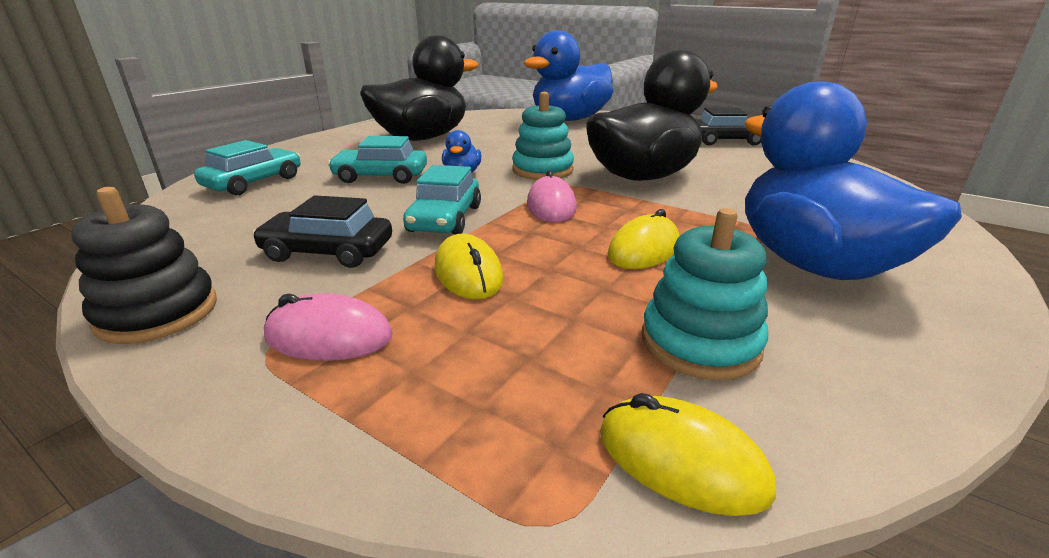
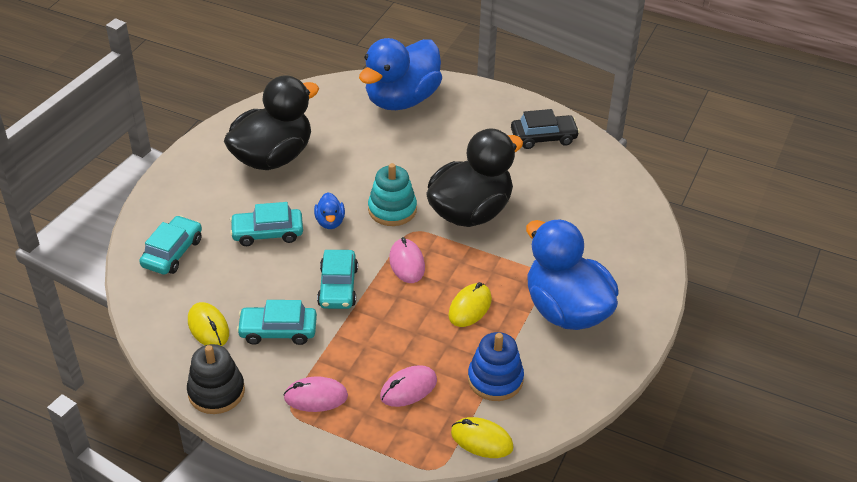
camera: 10 degrees left, 15 degrees up
black car [252,195,392,268] -> turquoise car [237,300,317,345]
yellow mouse [435,233,503,300] -> yellow mouse moved to [188,302,229,346]
turquoise stacking toy [642,208,768,380] -> blue stacking toy [468,332,524,401]
none -> pink mouse [380,365,437,407]

